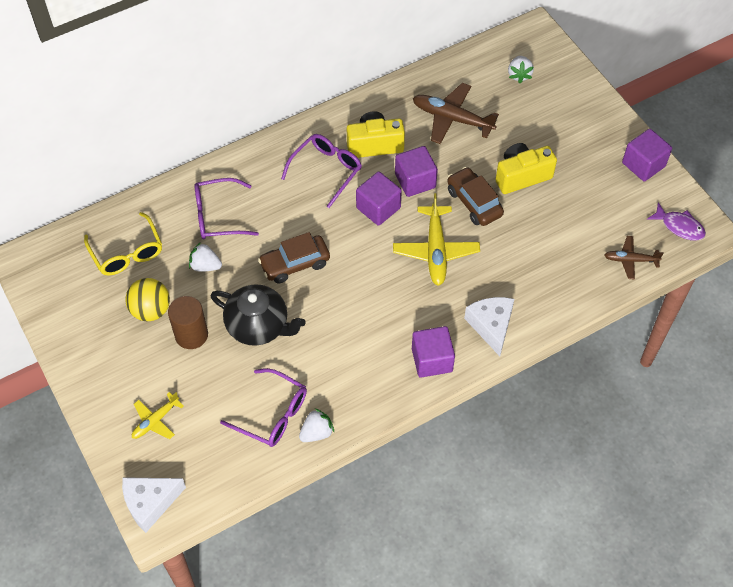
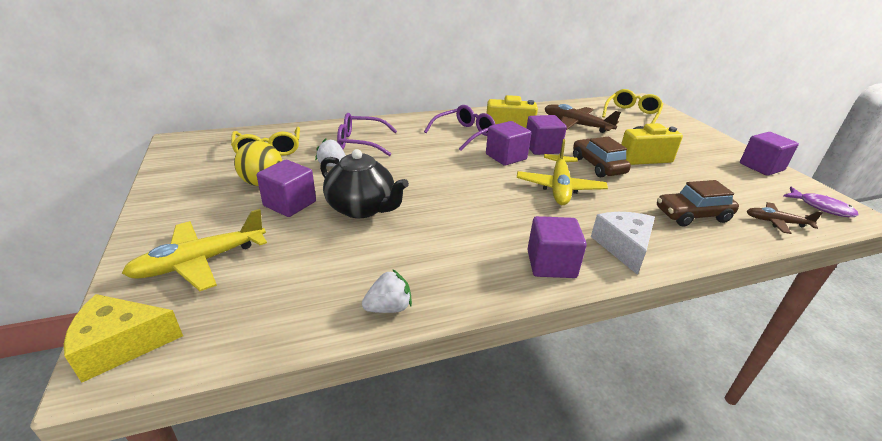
camera: 10 degrees right, 25 degrees down
white cheese [122,477,186,533] -> yellow cheese [64,294,183,383]
yellow plane [132,392,184,439] -> yellow plane [122,209,267,291], size x1.71
brown cylinder [168,296,208,349] -> purple cube [257,160,316,217]
purple glasses [220,368,307,447] -> none
brown car [258,232,330,284] -> brown car moved to [657,180,739,227]
white strawberry [508,56,534,83] -> yellow glasses [602,89,663,124]

